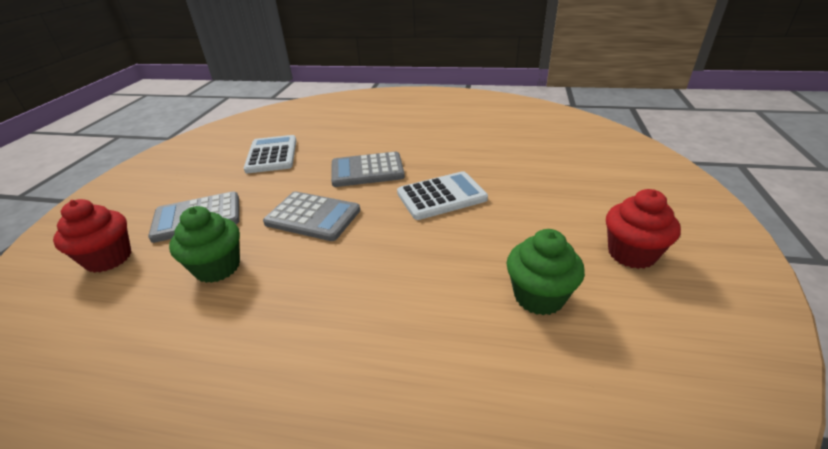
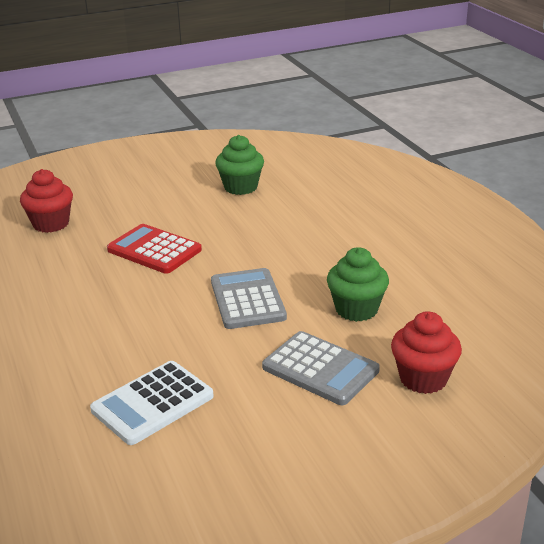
camera: 125 degrees left, 5 degrees down
grey calculator [331,152,405,187] -> none
white calculator [397,171,488,220] -> red calculator [107,224,202,274]
red cupcake [606,189,681,269] -> red cupcake moved to [20,169,73,233]

